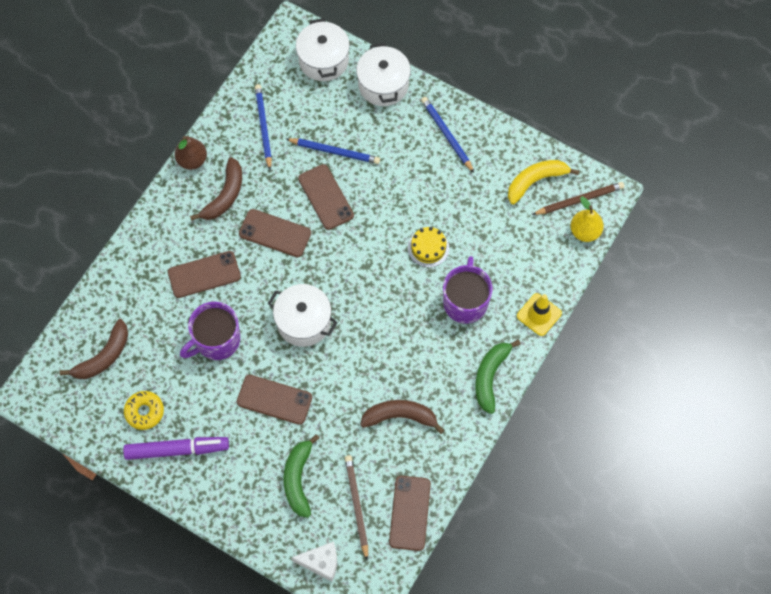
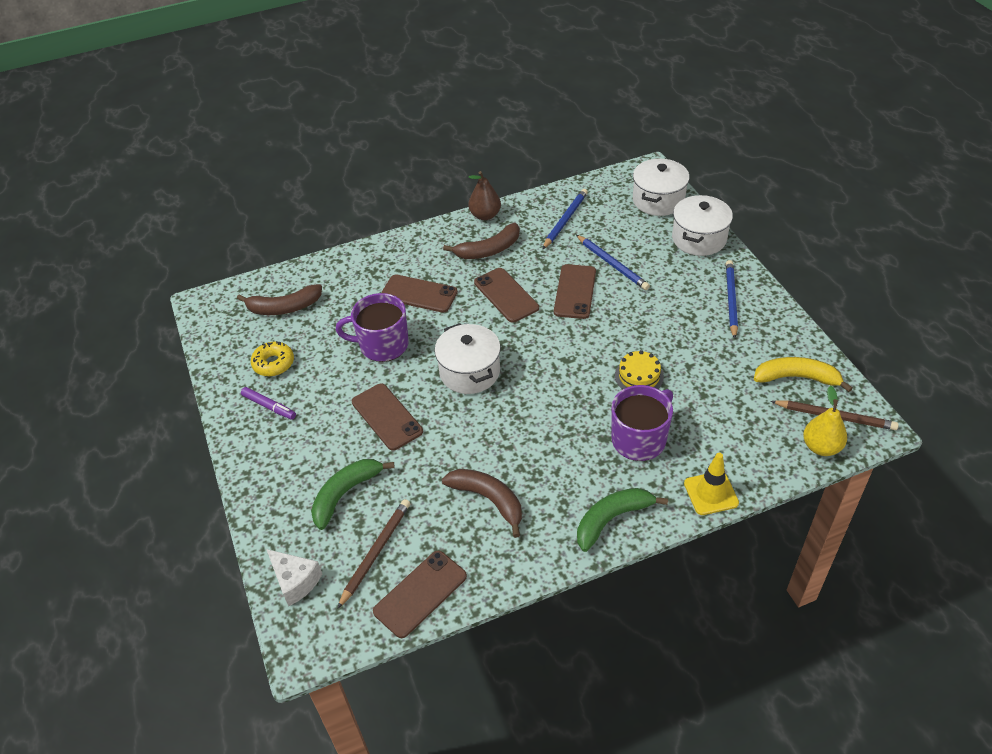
camera: 40 degrees right, 20 degrees down
purple marker [123,437,229,460] -> purple marker [241,387,296,420], size x0.57

